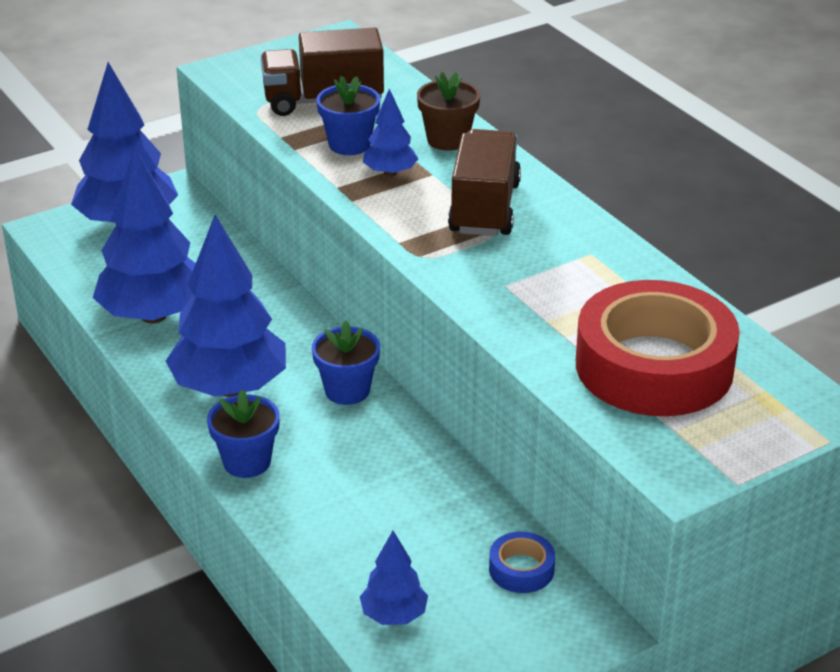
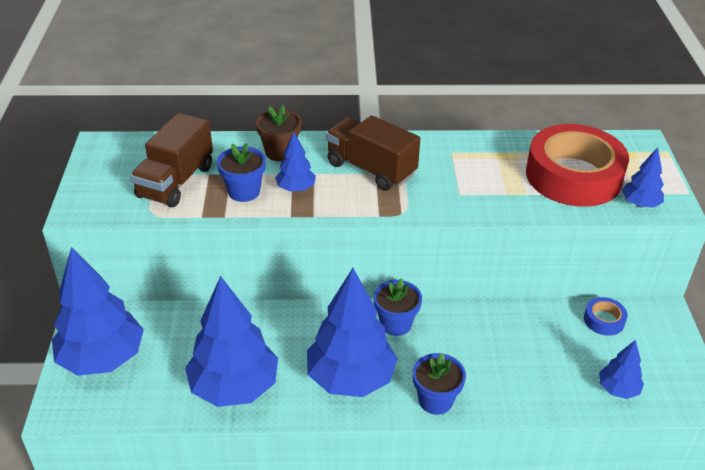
camera: 60 degrees left, 5 degrees up
none -> blue tree [622,147,664,207]

